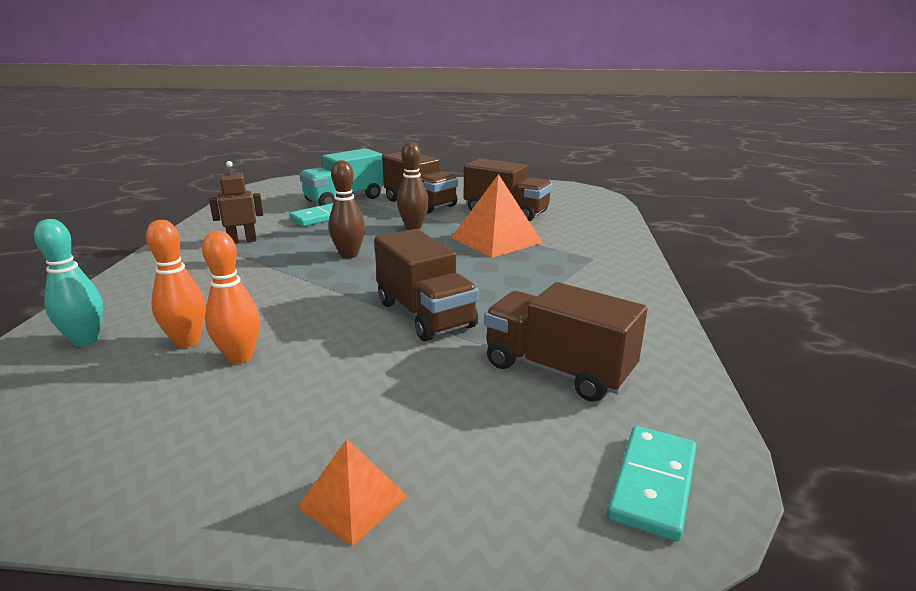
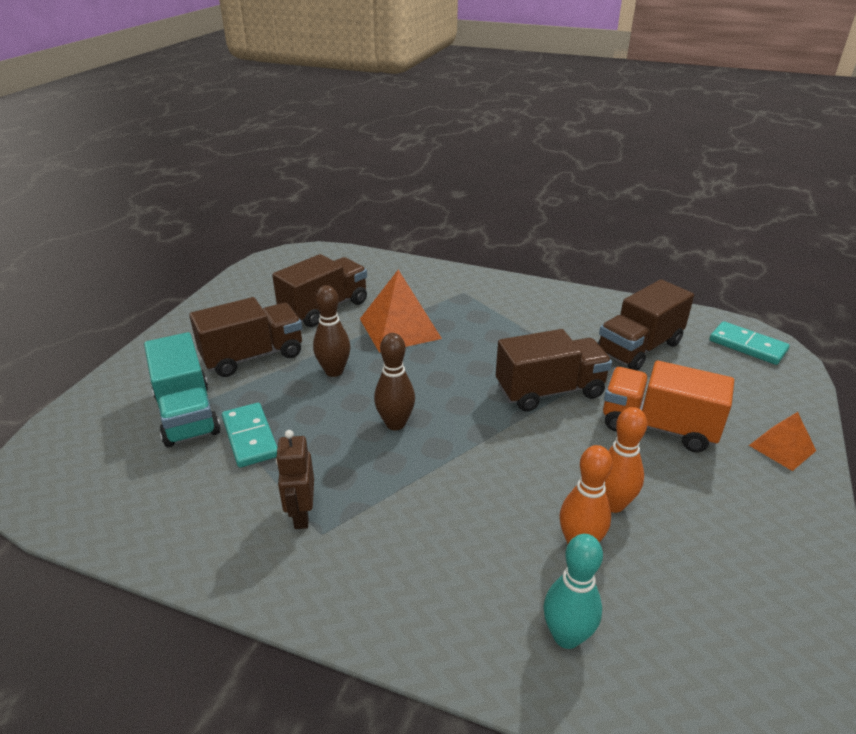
camera: 75 degrees left, 10 degrees up
none -> orange truck [603,361,734,453]

